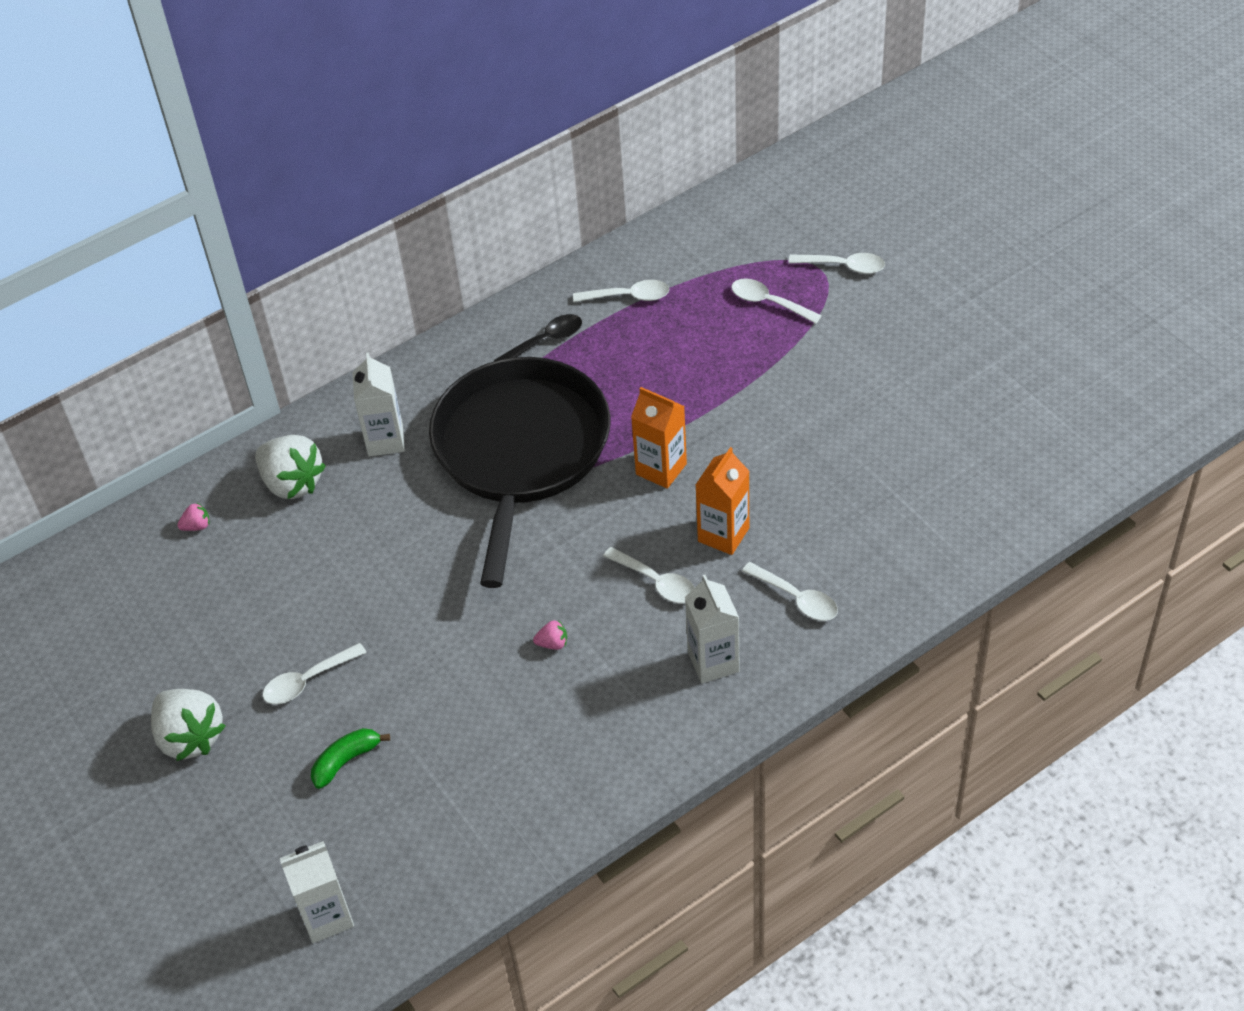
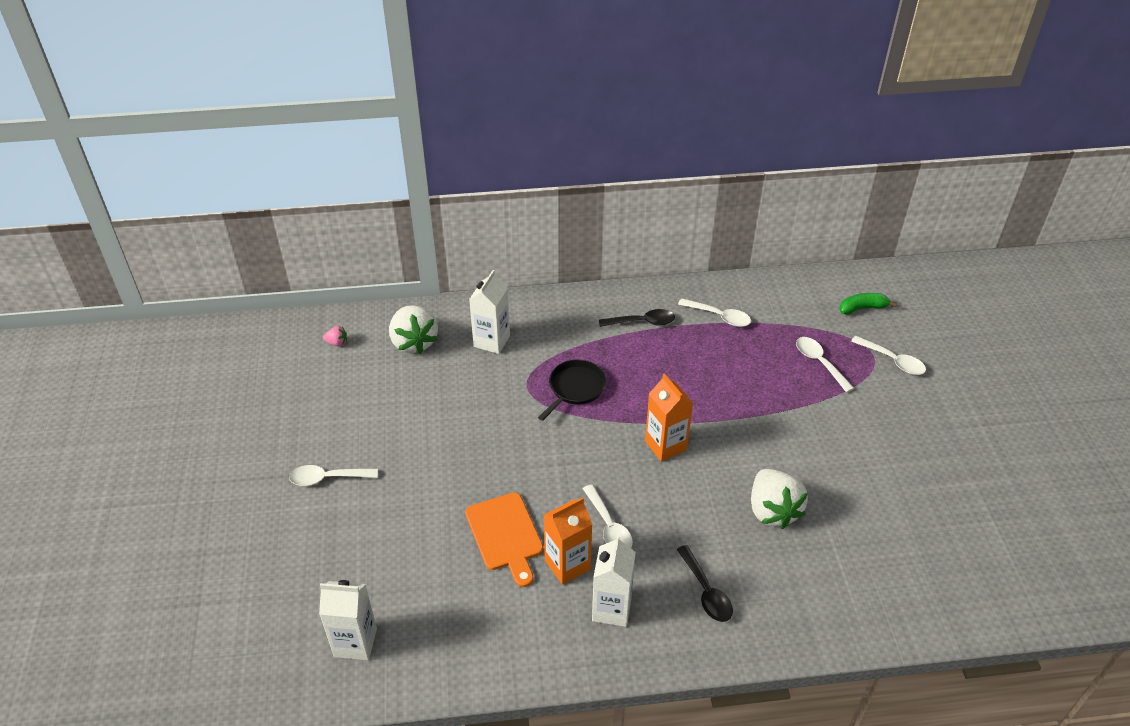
camera: 25 degrees right, 5 degrees down
white strawberry [151,689,226,761] -> white strawberry moved to [751,469,808,529]
white carton [280,841,354,943] -> white carton moved to [319,580,377,660]
green banana [311,728,390,789] -> green banana moved to [839,293,897,315]
black pan [429,357,610,588] -> black pan [538,359,607,421], size x0.40
pink strawberry [533,620,567,650] -> orange cutting board [465,492,543,587]
orange carton [696,447,749,555] -> orange carton moved to [544,497,592,585]
white spoon [742,562,838,621] -> black spoon [677,545,733,622]

